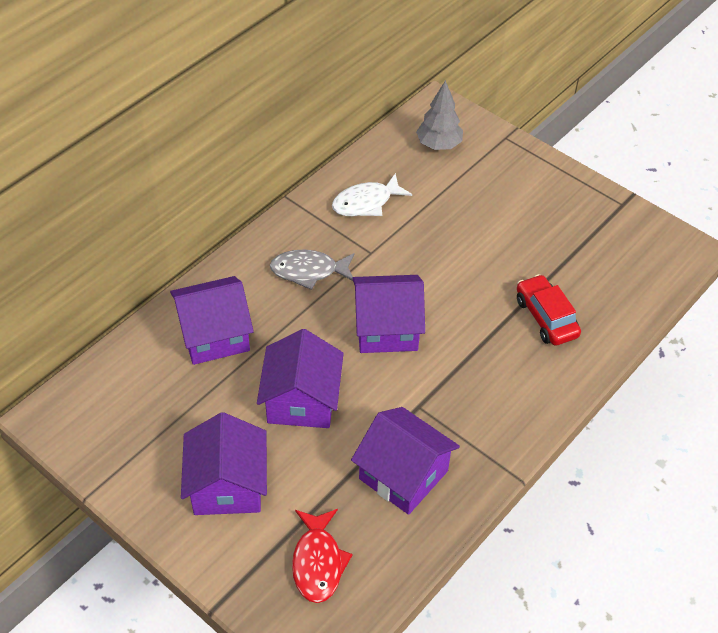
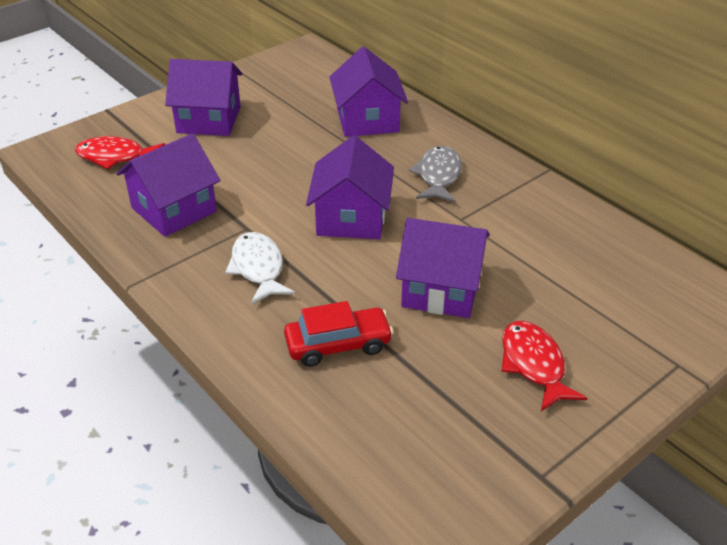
camera: 100 degrees right, 10 degrees down
purple house [257,329,344,428] -> purple house moved to [396,218,490,318]
white fish [332,173,412,216] -> white fish moved to [225,232,295,305]
grey tree [416,80,463,150] -> none
none -> red fish [501,321,587,411]

